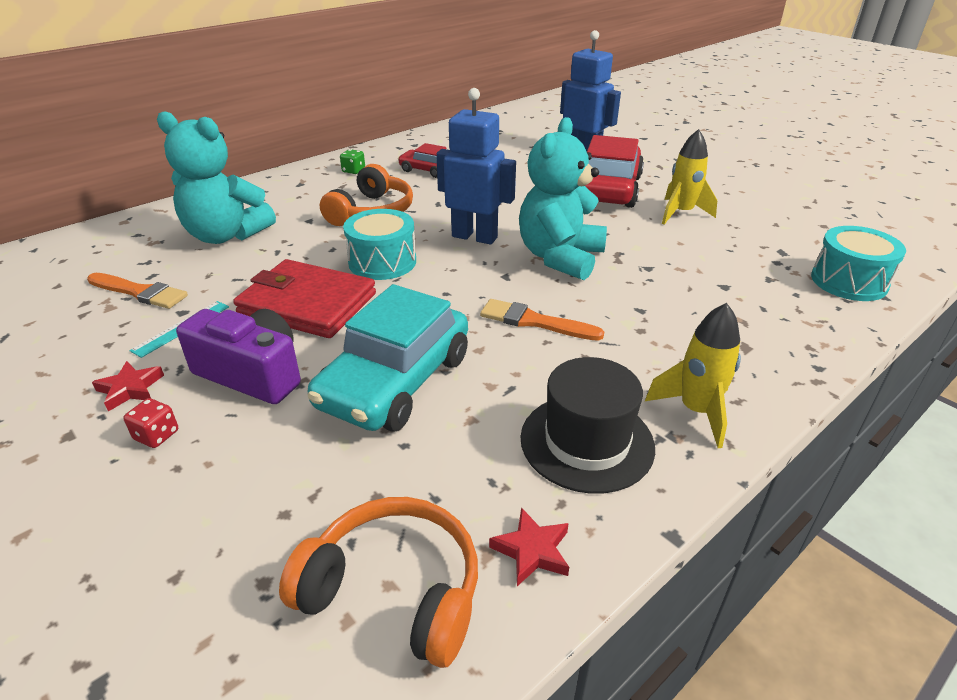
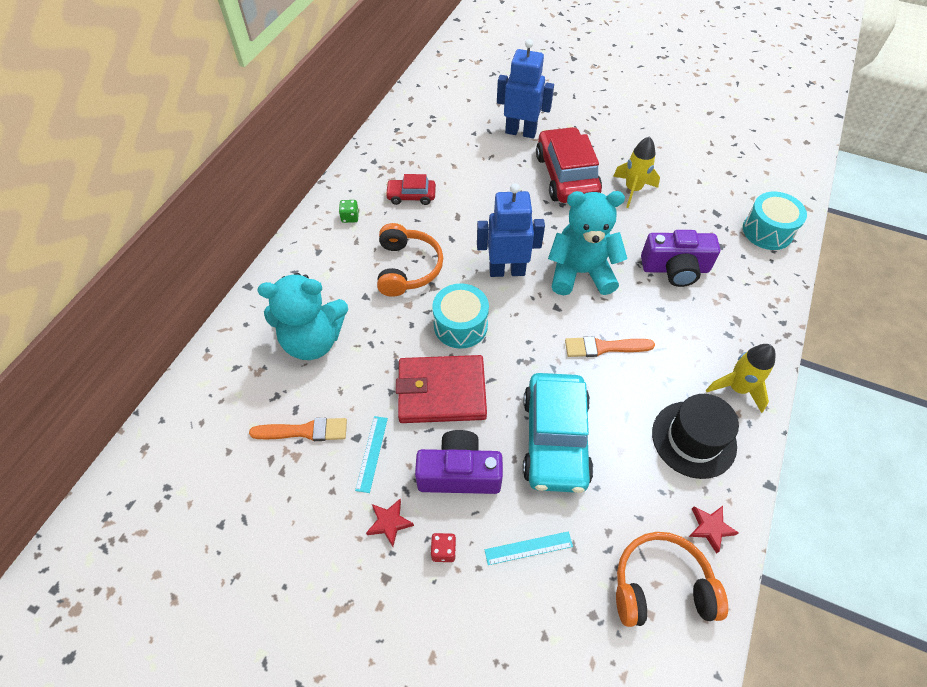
camera: 25 degrees left, 20 degrees up
turquoise teddy bear [519,117,607,280] -> turquoise teddy bear turned 90 degrees clockwise [548,191,627,295]
none -> turquoise ruler [485,531,573,565]
none -> purple camera [641,230,720,287]

